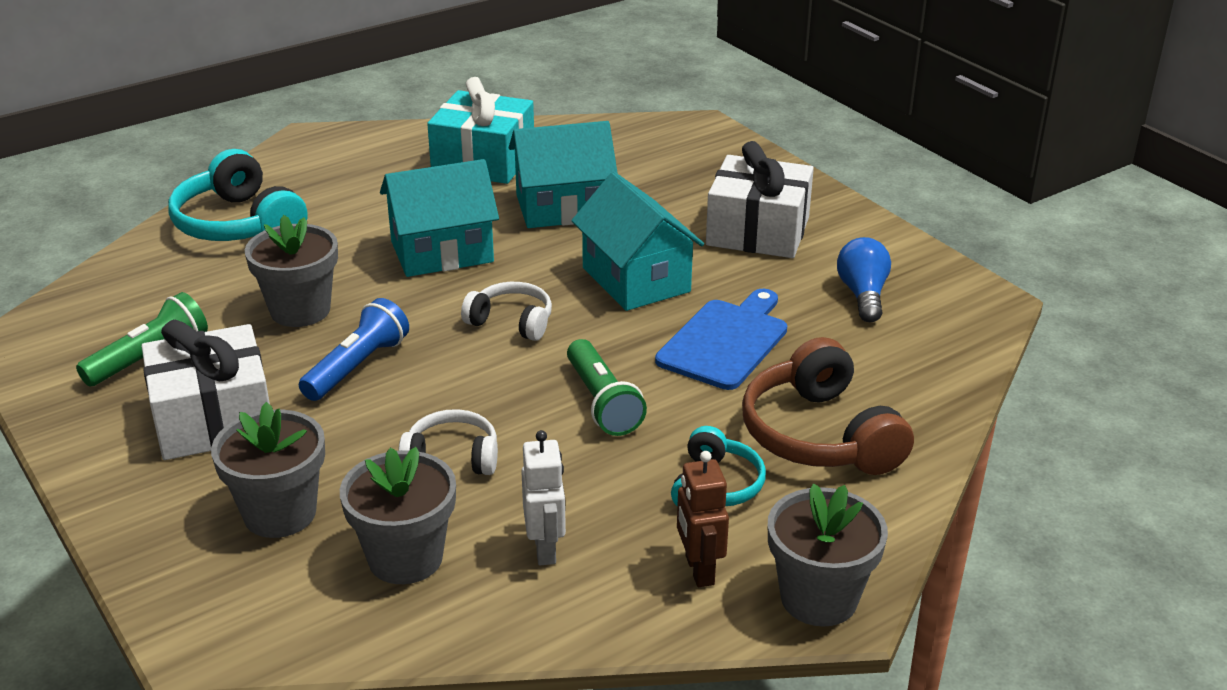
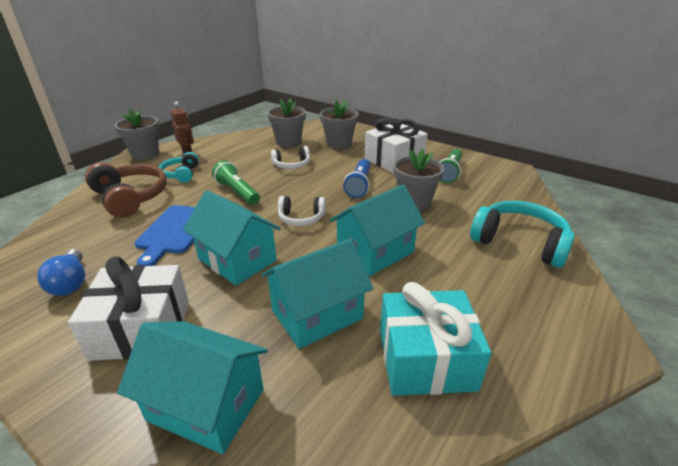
camera: 160 degrees right, 0 degrees up
white robot [521,430,566,565] -> none
none -> turquoise house [117,321,268,454]

